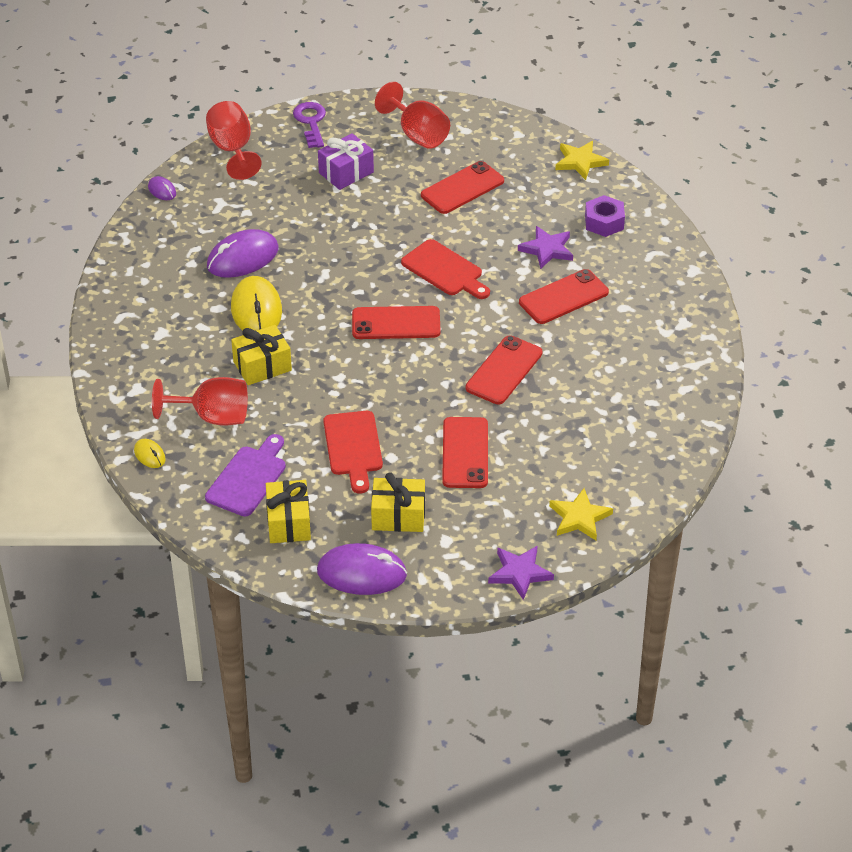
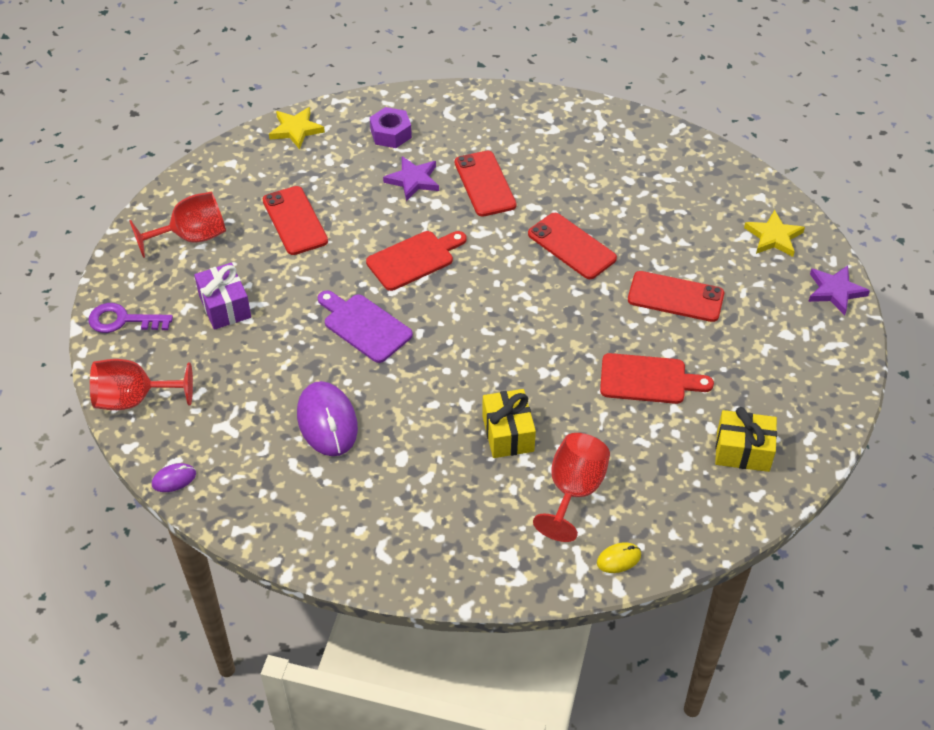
camera: 75 degrees left, 5 degrees up
purple cutting board [205,434,286,517] -> purple cutting board moved to [317,290,413,363]
yellow mouse [231,276,282,331] -> none
purple mouse [317,543,407,595] -> none
red phone [352,306,441,339] -> none
yellow gift [371,472,425,532] -> none

